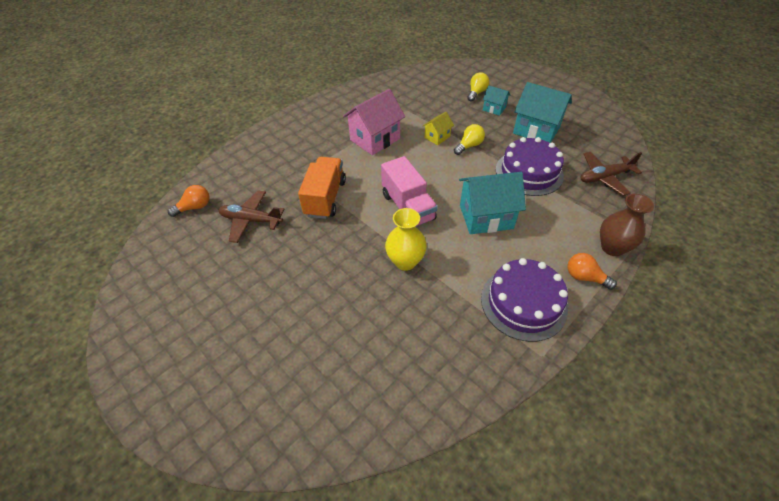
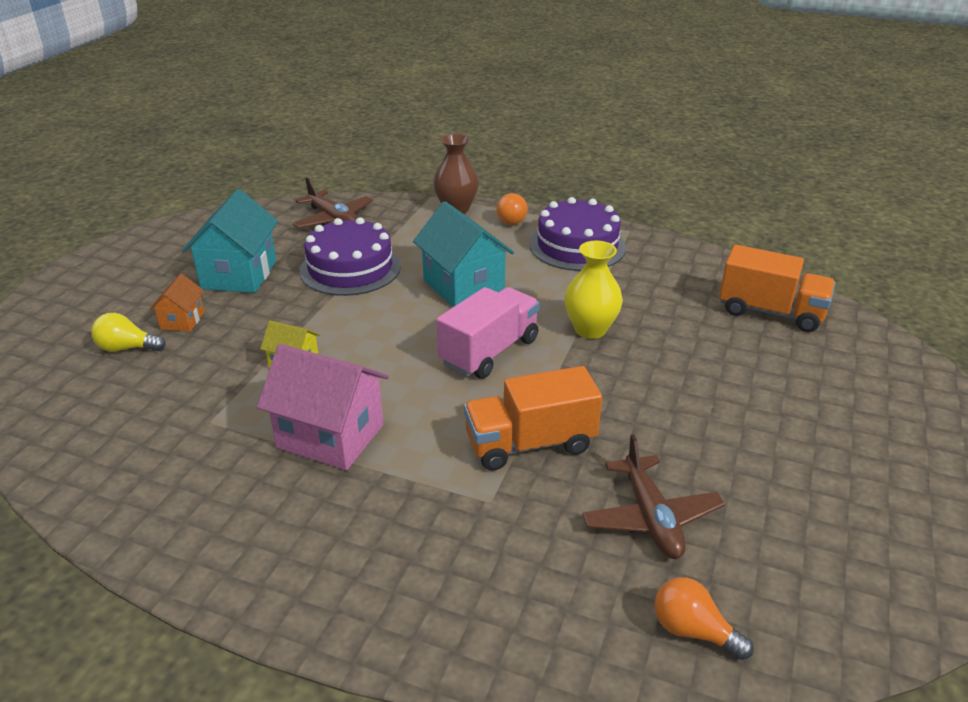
camera: 115 degrees left, 15 degrees down
yellow light bulb [454,124,485,155] -> none
turquoise house [483,85,510,116] -> orange house [149,274,204,332]
none -> orange truck [719,245,835,332]

